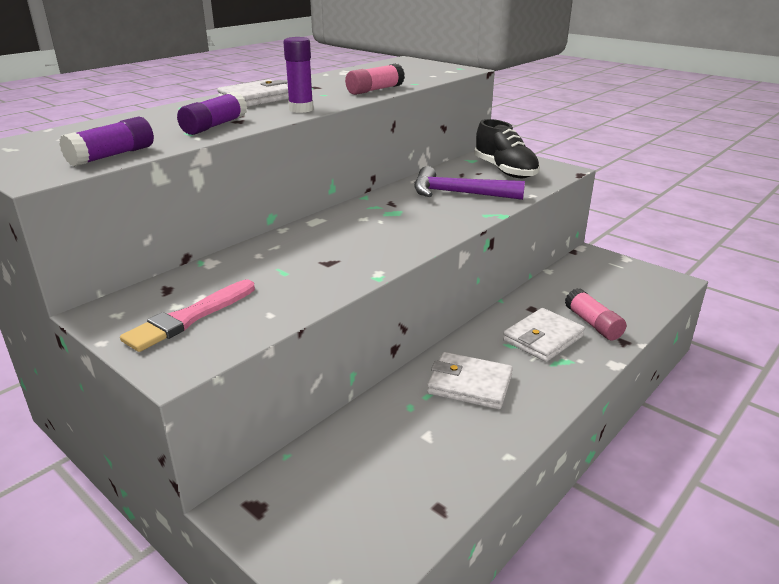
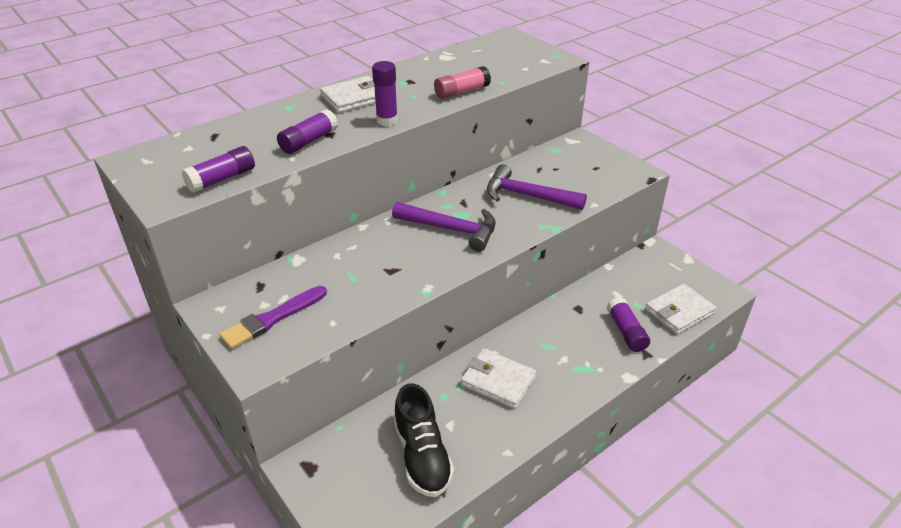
camera: 10 degrees right, 10 degrees up
pink brush [120,280,255,352] -> purple brush [219,286,327,349]
black shoe [474,119,540,178] -> black shoe moved to [394,383,454,497]
white wallet [503,308,585,362] -> white wallet moved to [645,284,716,334]
pink glue stick [565,288,626,340] -> purple glue stick [607,297,650,352]
none -> purple hammer [392,202,496,252]

